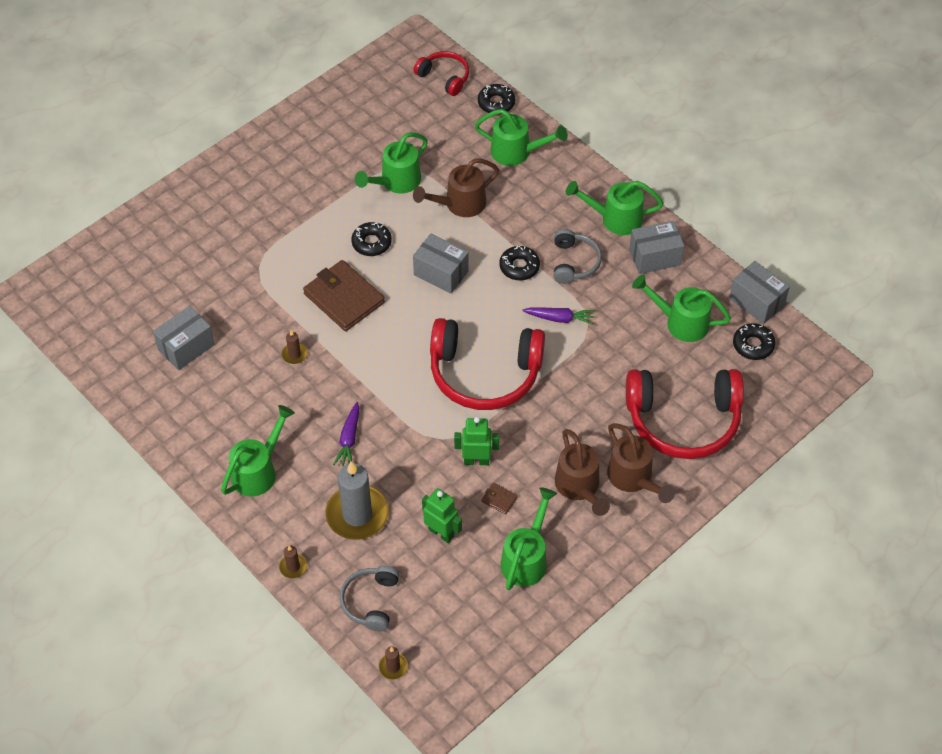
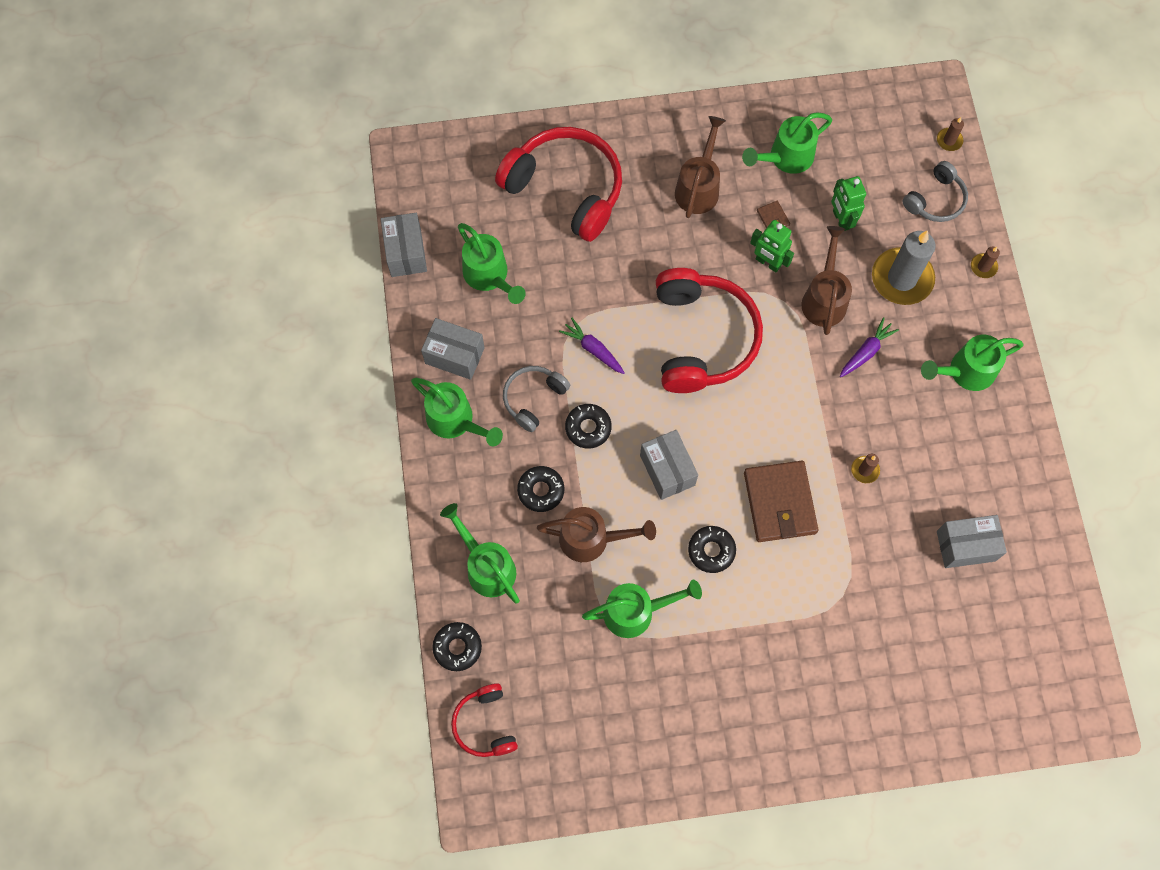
camera: 145 degrees left, 15 degrees up
red headphones [430,318,545,410] -> red headphones turned 45 degrees clockwise [656,268,763,393]
brown watering can [607,423,675,503] -> brown watering can moved to [801,226,852,335]
black donut [733,323,775,360] -> black donut moved to [517,466,564,512]

